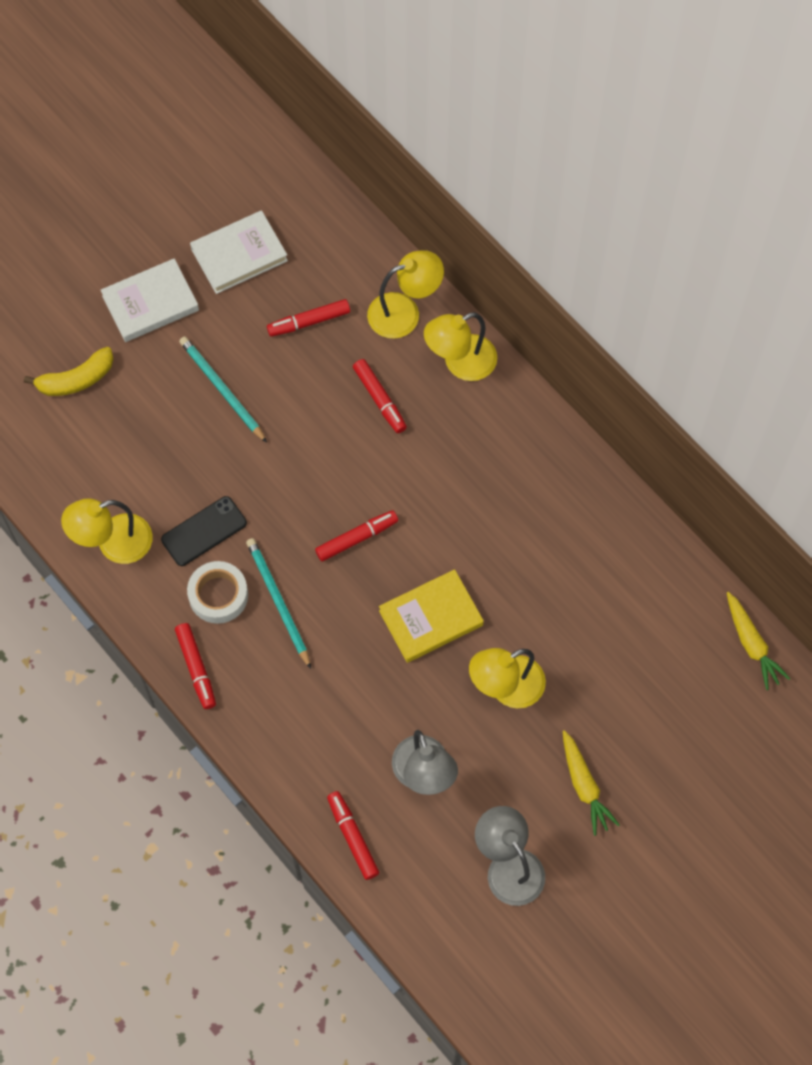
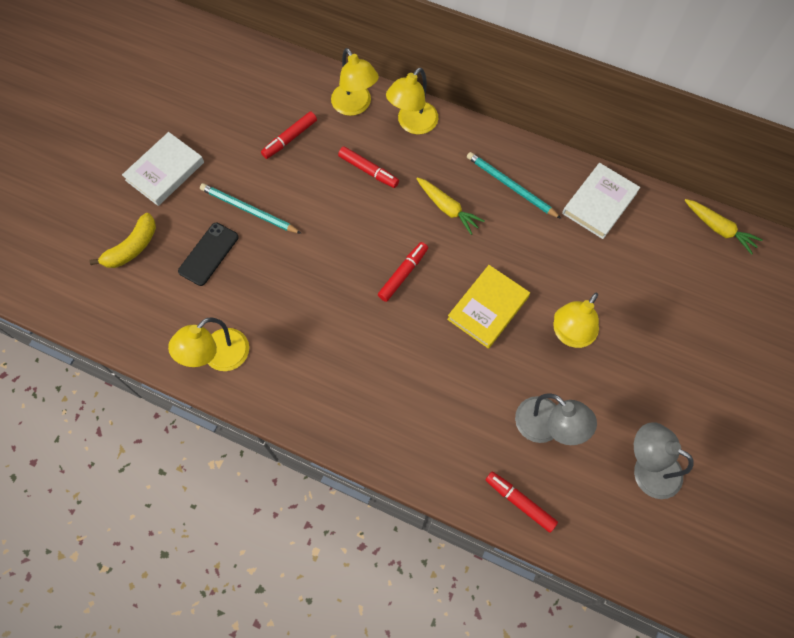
camera: 25 degrees left, 0 degrees up
black phone [161,496,247,566] -> black phone moved to [178,223,239,286]
red marker [175,623,216,709] -> none
white tape [187,561,248,624] -> none
white book [190,210,288,294] -> white book moved to [562,163,640,239]
turquoise pencil [246,538,311,669] -> turquoise pencil moved to [467,152,561,219]
yellow lamp [367,250,444,339] -> yellow lamp turned 105 degrees clockwise [331,48,379,116]
yellow carrot [563,730,620,836] -> yellow carrot moved to [416,177,485,235]

